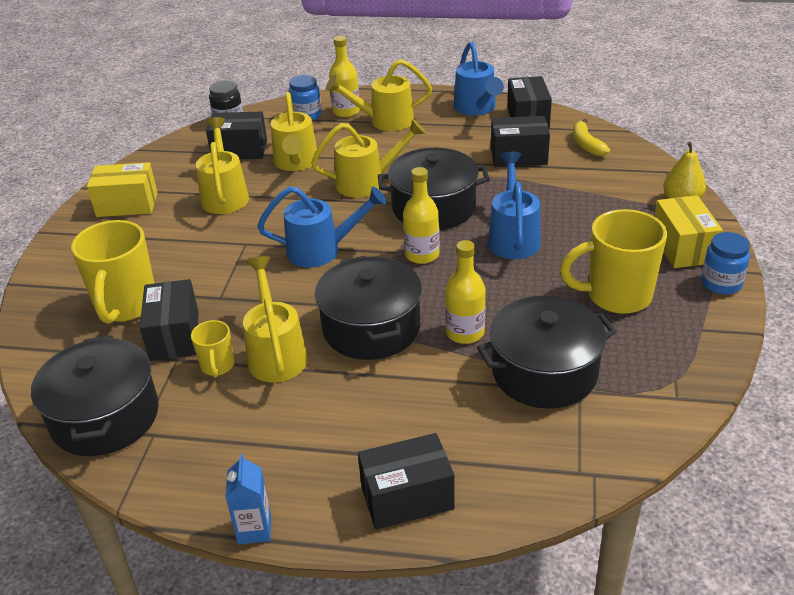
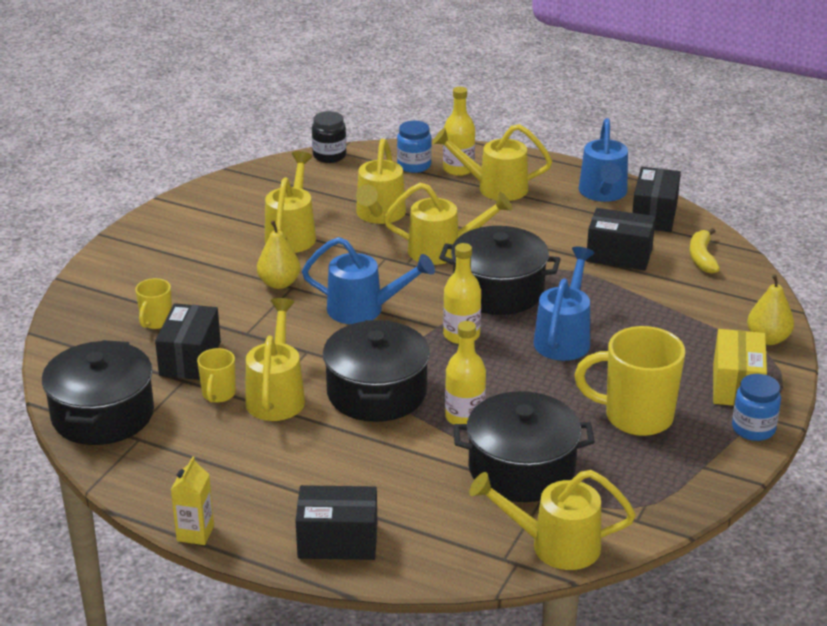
camera: 15 degrees right, 5 degrees down
yellow mug [71,220,155,324] -> yellow mug [135,278,172,329], size x0.51
yellow box [87,162,158,217] -> none
black box [206,111,267,159] -> none
blue carton [226,454,271,544] -> yellow carton [171,456,214,545]
none -> yellow pear [257,221,300,289]
none -> yellow watering can [469,470,636,570]

